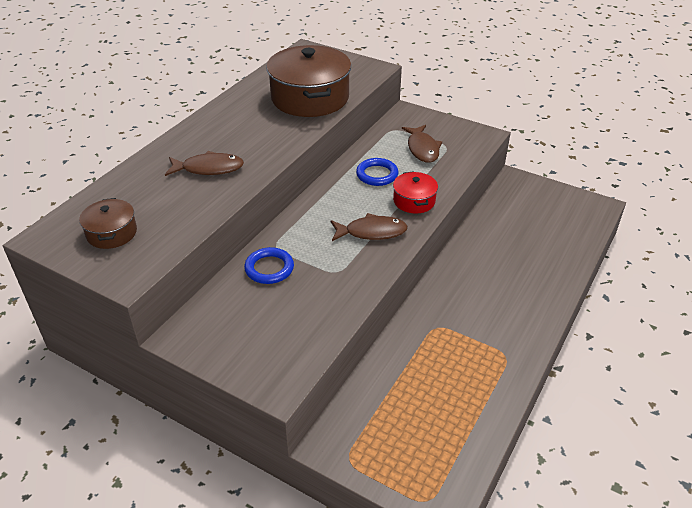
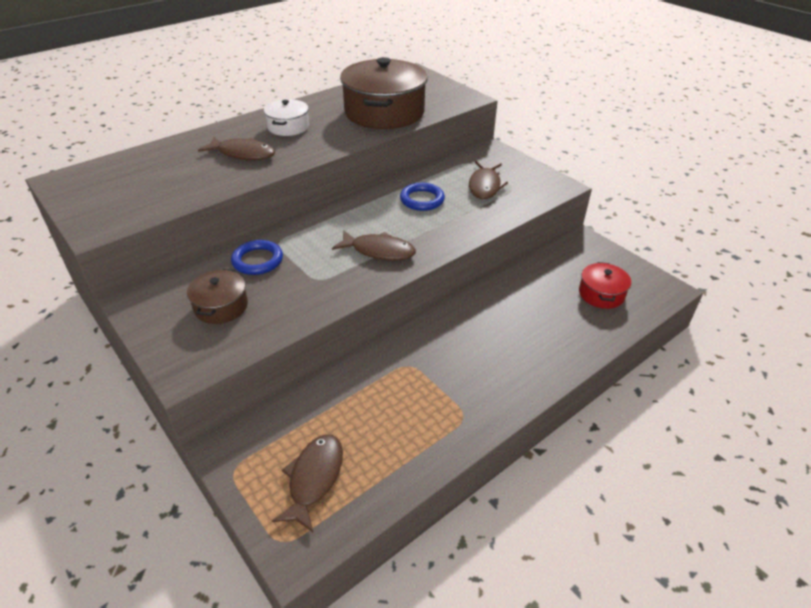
camera: 20 degrees right, 0 degrees up
brown pot [79,198,137,249] -> brown pot moved to [187,269,248,324]
red pot [393,171,438,214] -> red pot moved to [579,262,631,309]
none -> white pot [264,99,309,136]
none -> brown fish [272,435,343,532]

